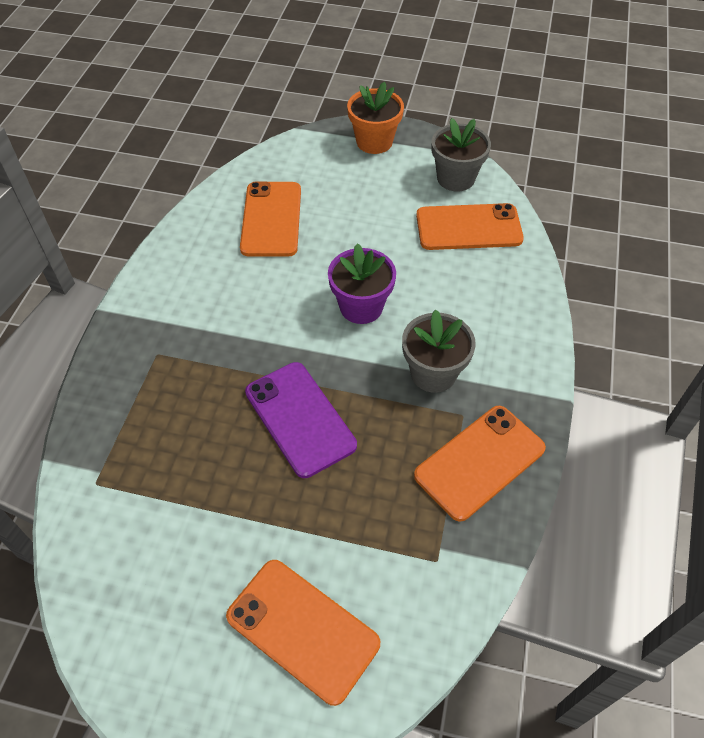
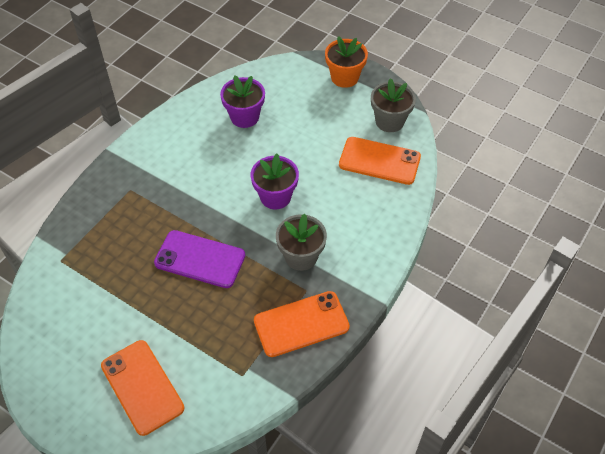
camera: 20 degrees right, 0 degrees up
orange phone [240,182,301,257] -> purple flower pot [220,75,265,128]
purple phone [245,362,357,478] -> purple phone turned 60 degrees counterclockwise [154,230,246,288]

